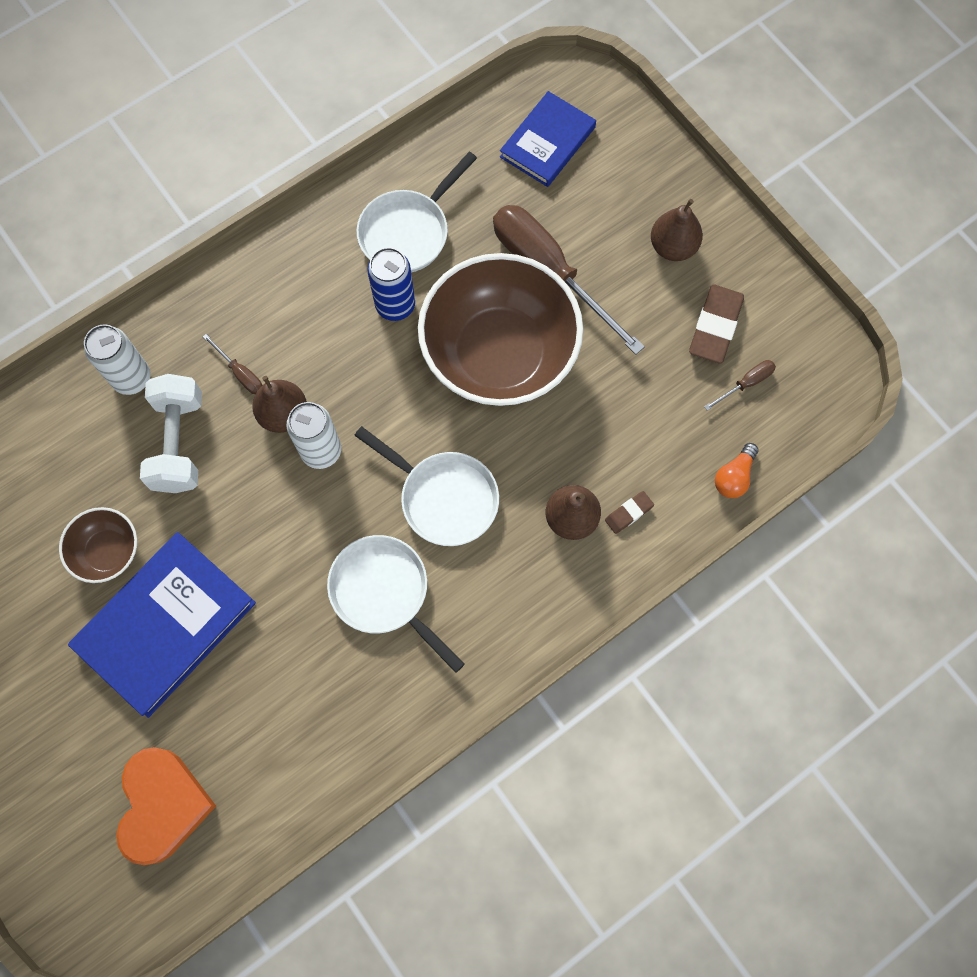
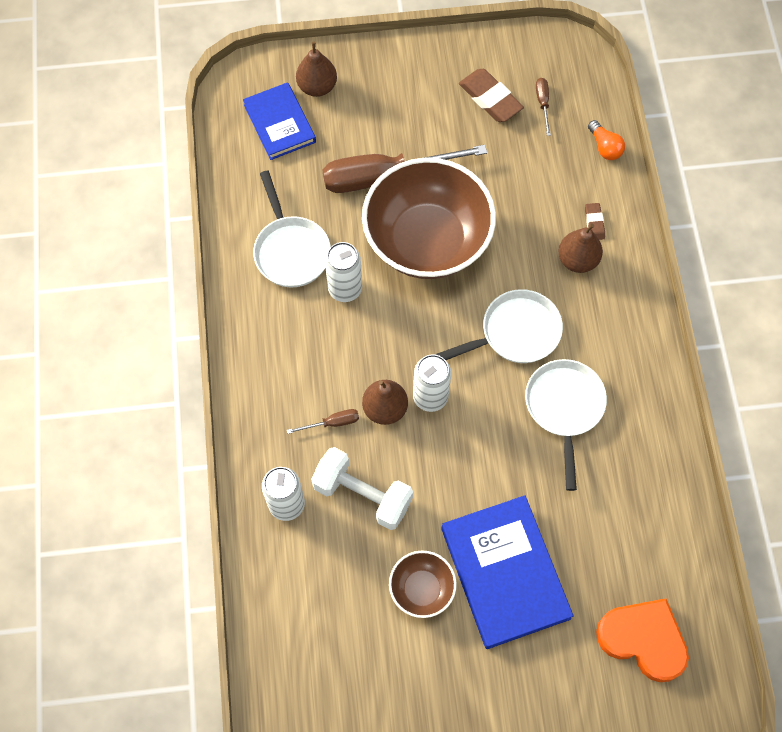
camera: 60 degrees left, 5 degrees down
white pan [327,535,465,673] -> white pan turned 105 degrees clockwise [525,359,607,491]
blue can [367,247,415,321] -> white can [325,242,362,302]
brown pear [651,199,703,261] -> brown pear moved to [296,42,337,97]

